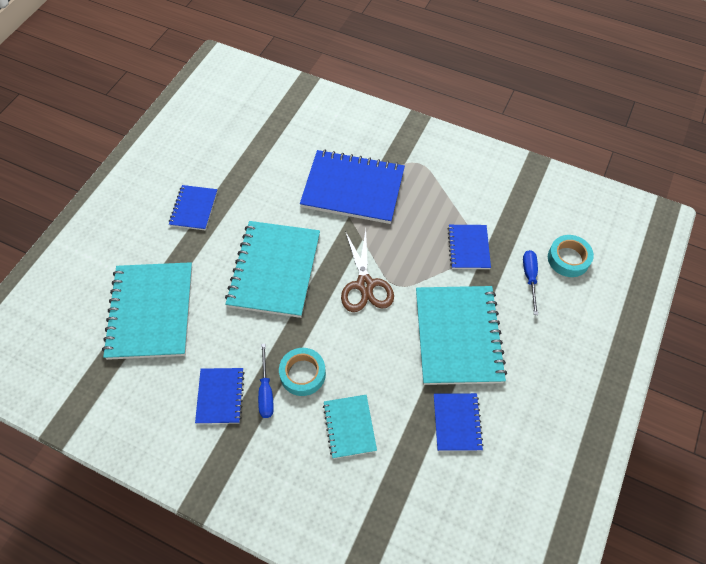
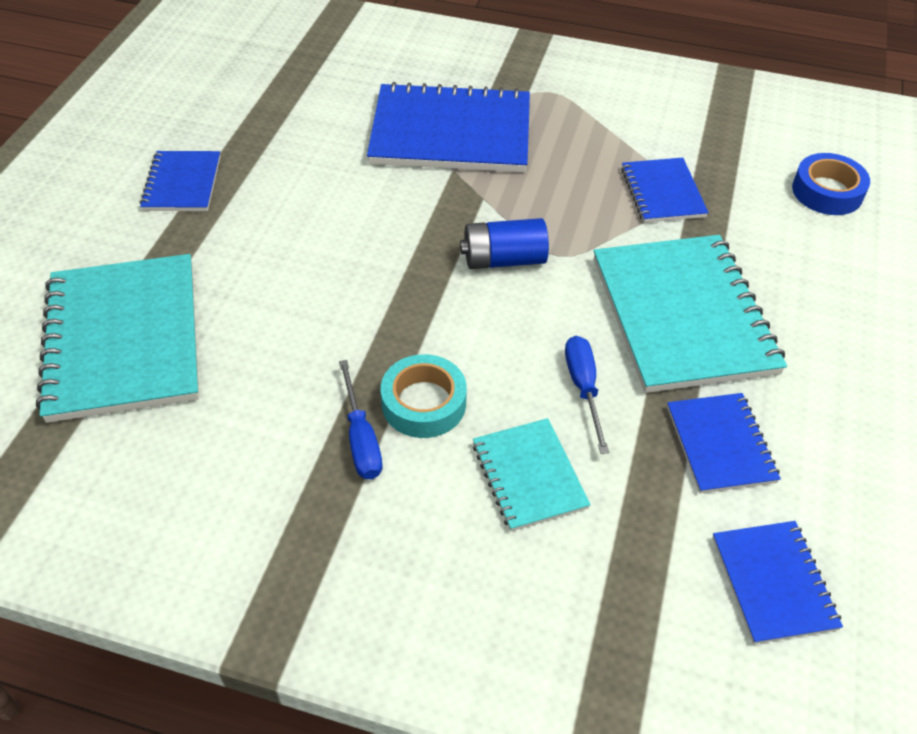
camera: 10 degrees left, 10 degrees down
blue notebook [195,368,245,424] -> blue notebook moved to [712,521,843,644]
turquoise notebook [225,221,320,318] -> none
brown scissors [341,230,394,312] -> blue battery [460,218,549,269]
blue screwdriver [523,250,538,315] -> blue screwdriver moved to [565,336,609,454]
turquoise tape [548,235,594,277] -> blue tape [792,153,870,215]

